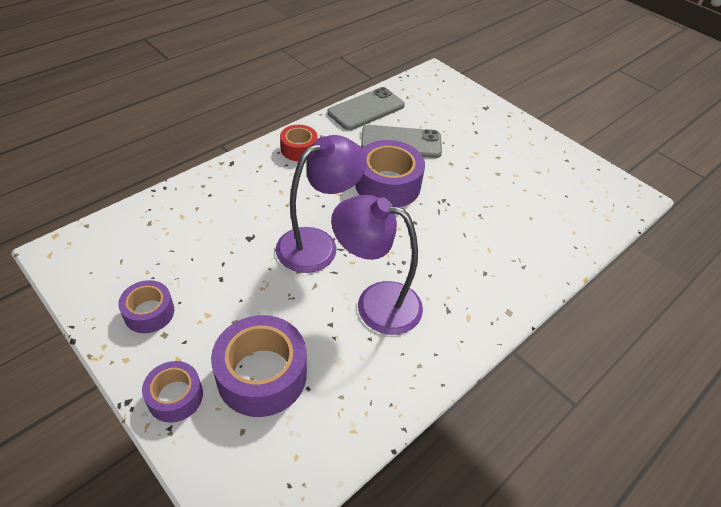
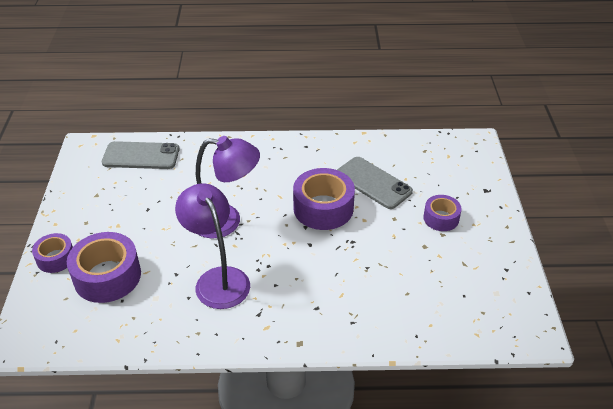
camera: 45 degrees right, 5 degrees down
purple tape [118,280,174,333] -> purple tape moved to [423,195,462,231]
red tape [280,125,318,161] -> none
grey phone [327,87,405,130] -> grey phone moved to [102,141,179,169]

